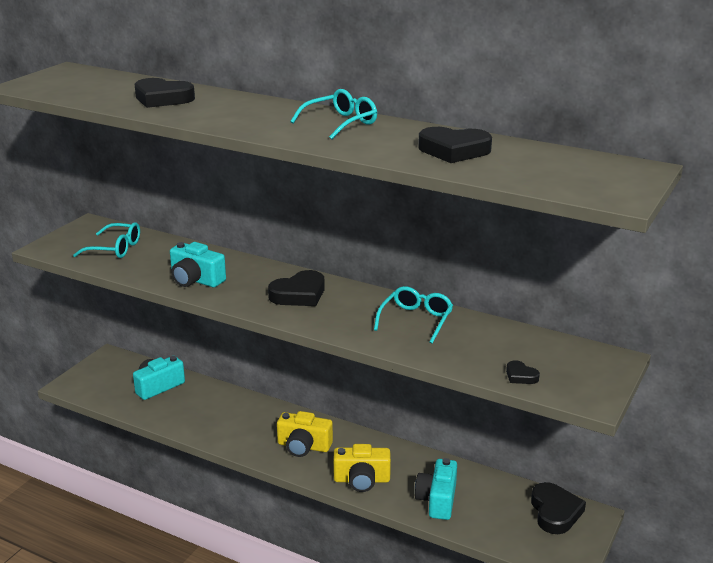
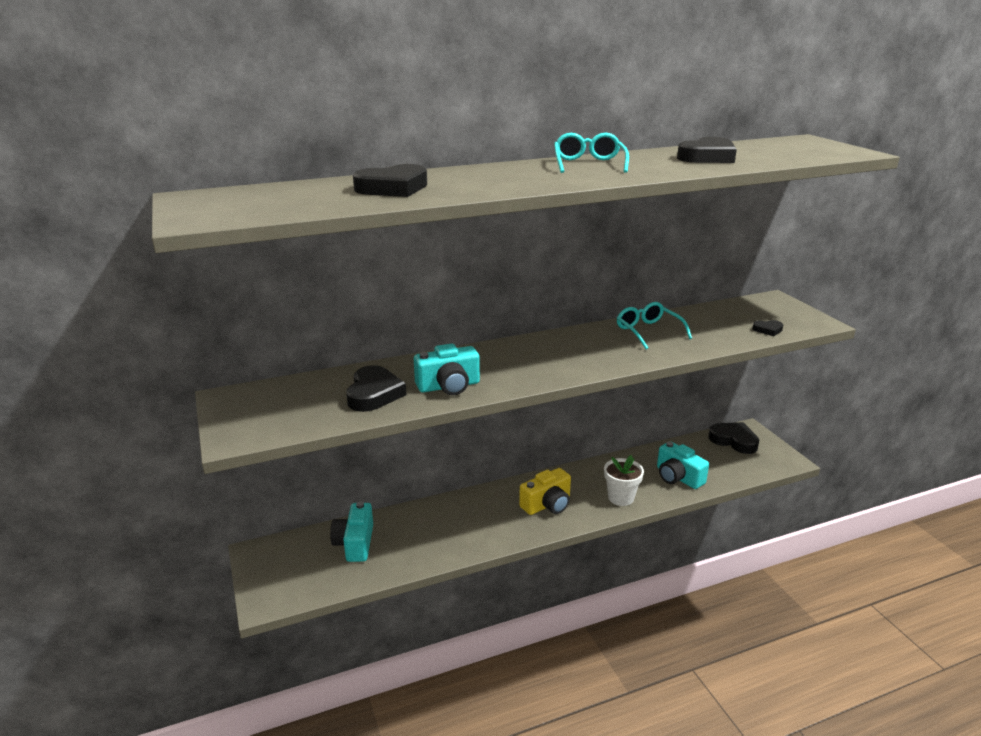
camera: 50 degrees left, 0 degrees up
turquoise glasses [73,222,140,258] -> none
black heart [268,270,325,306] -> black heart moved to [346,365,406,412]
yellow camera [333,444,391,492] -> white flower pot [604,455,644,506]

